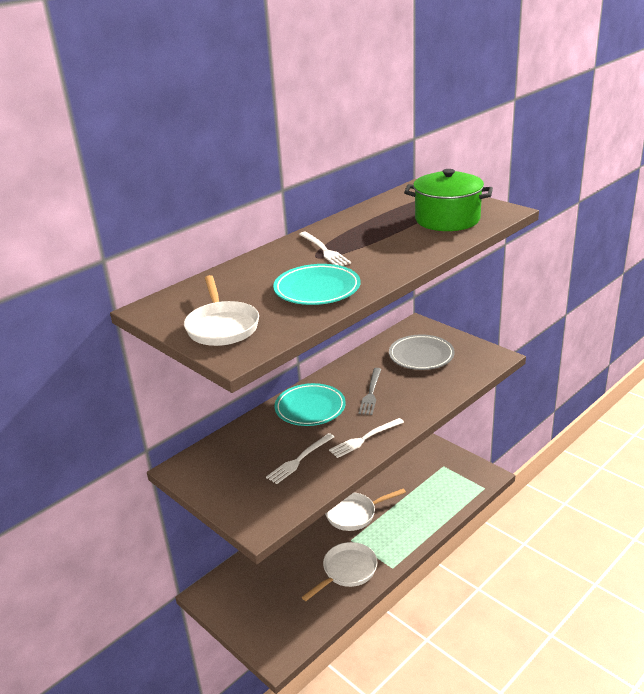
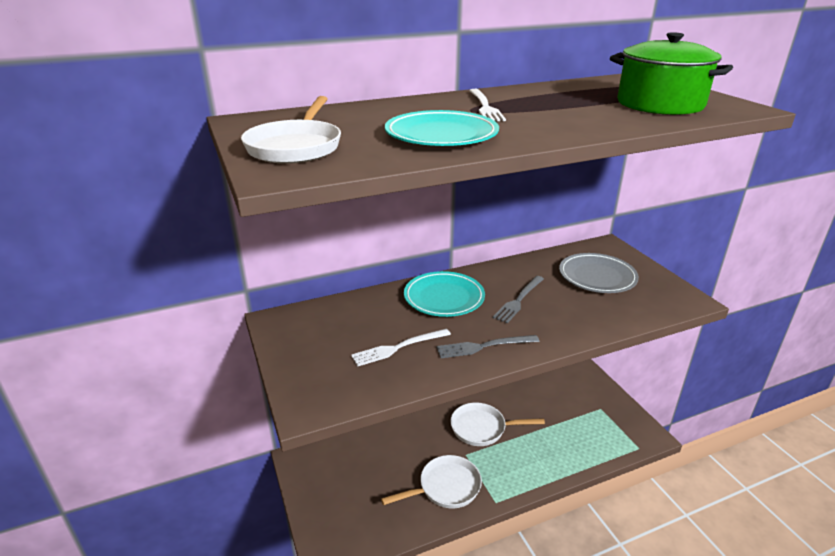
camera: 20 degrees right, 0 degrees up
white fork [329,418,404,458] -> grey fork [437,335,539,358]

